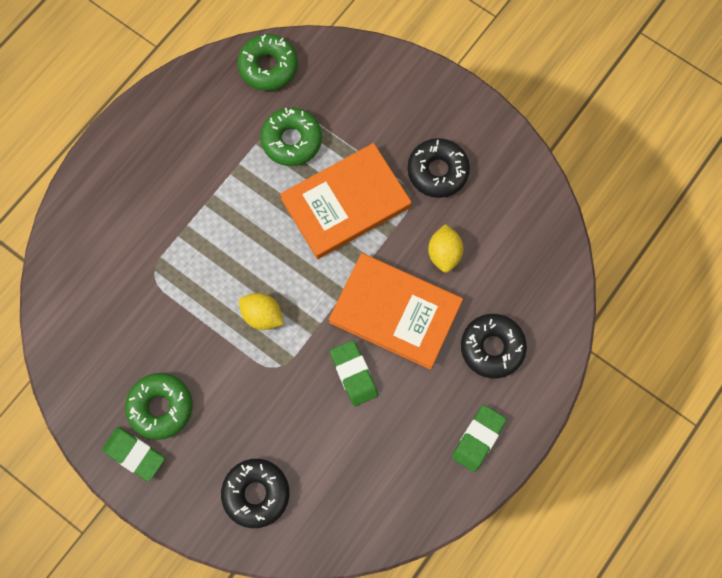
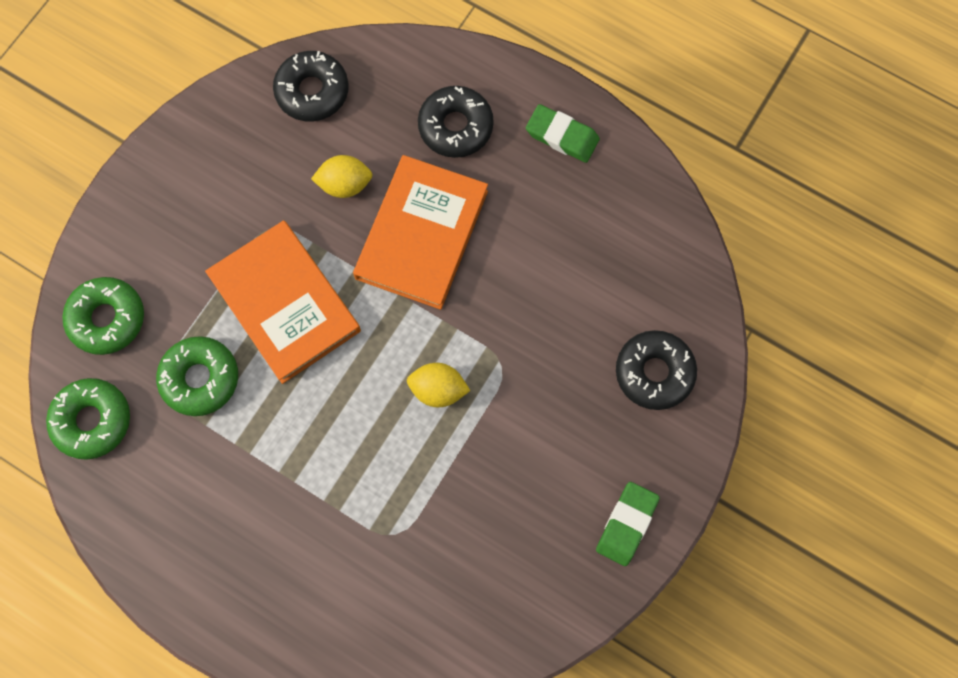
camera: 95 degrees left, 0 degrees up
green donut [125,373,193,440] -> green donut moved to [62,277,144,355]
yellow lemon [239,293,284,330] -> yellow lemon turned 75 degrees clockwise [407,363,471,407]
green eraser [330,340,378,406] -> none
black donut [408,138,470,198] -> black donut moved to [273,51,349,121]

